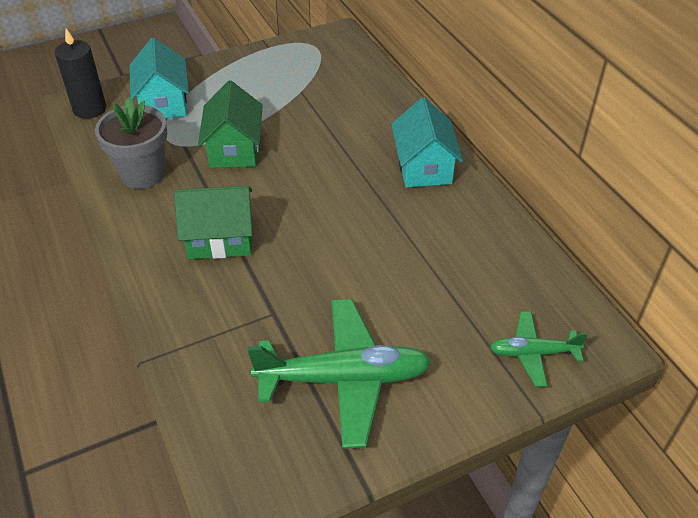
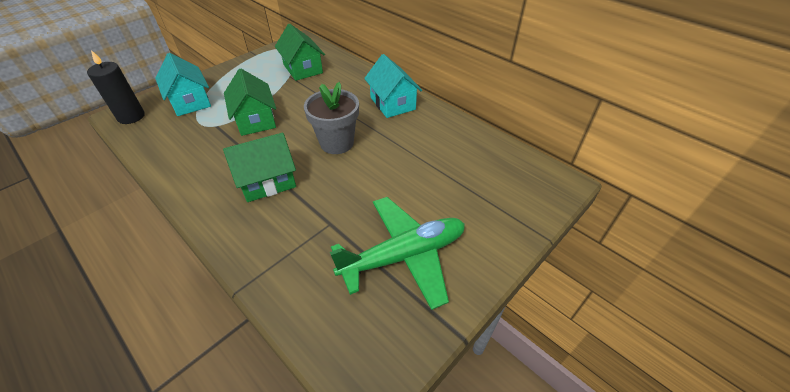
camera: 20 degrees left, 0 degrees up
grey flower pot [95,97,167,189] -> grey flower pot moved to [304,82,359,154]
green plane [490,311,588,387] -> none
none -> green house [275,23,325,81]

